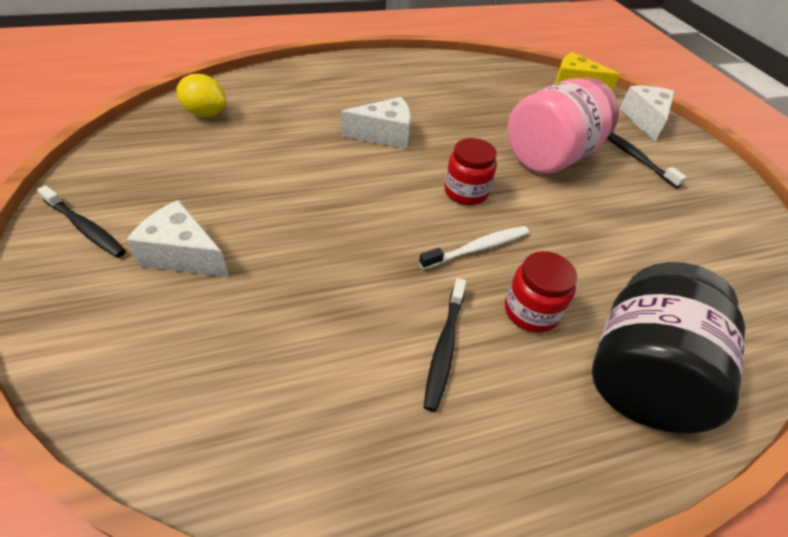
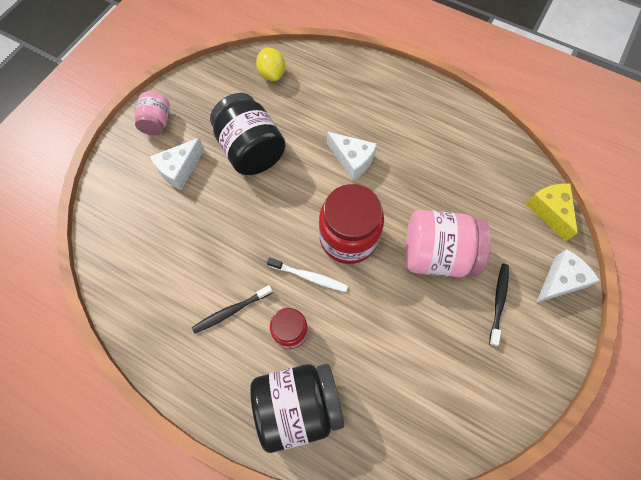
camera: 50 degrees right, 20 degrees up
black toothbrush [37,185,126,258] -> pink jar [134,91,170,135]
white cheese [126,200,229,277] -> white cheese turned 120 degrees counterclockwise [150,138,205,190]
red jar [444,138,497,205] -> red jar [319,184,384,264], size x1.80
none -> black jar [210,93,286,175]

